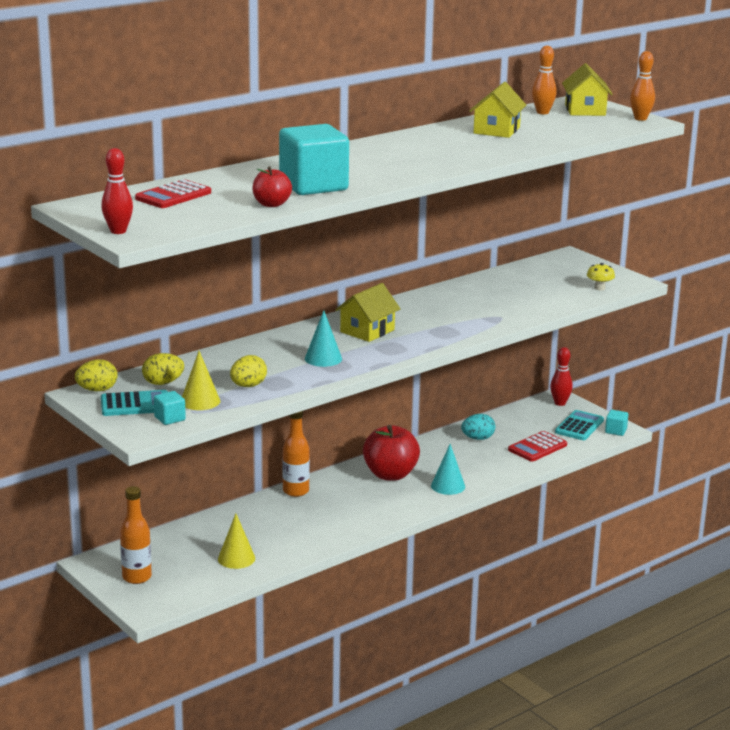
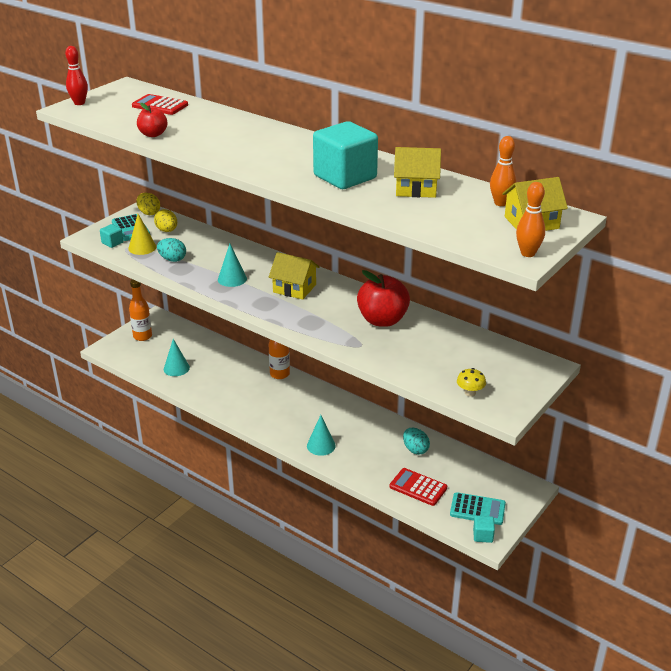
camera: 75 degrees right, 10 degrees up
yellow cone [218,514,255,569] -> turquoise cone [164,339,190,376]
yellow egg [230,355,267,387] -> turquoise egg [157,238,186,262]
turquoise cube [279,124,349,195] -> turquoise cube moved to [313,121,378,189]
red apple [363,425,420,481] -> red apple moved to [357,270,410,327]
red bowling pin [550,347,573,406] -> none

